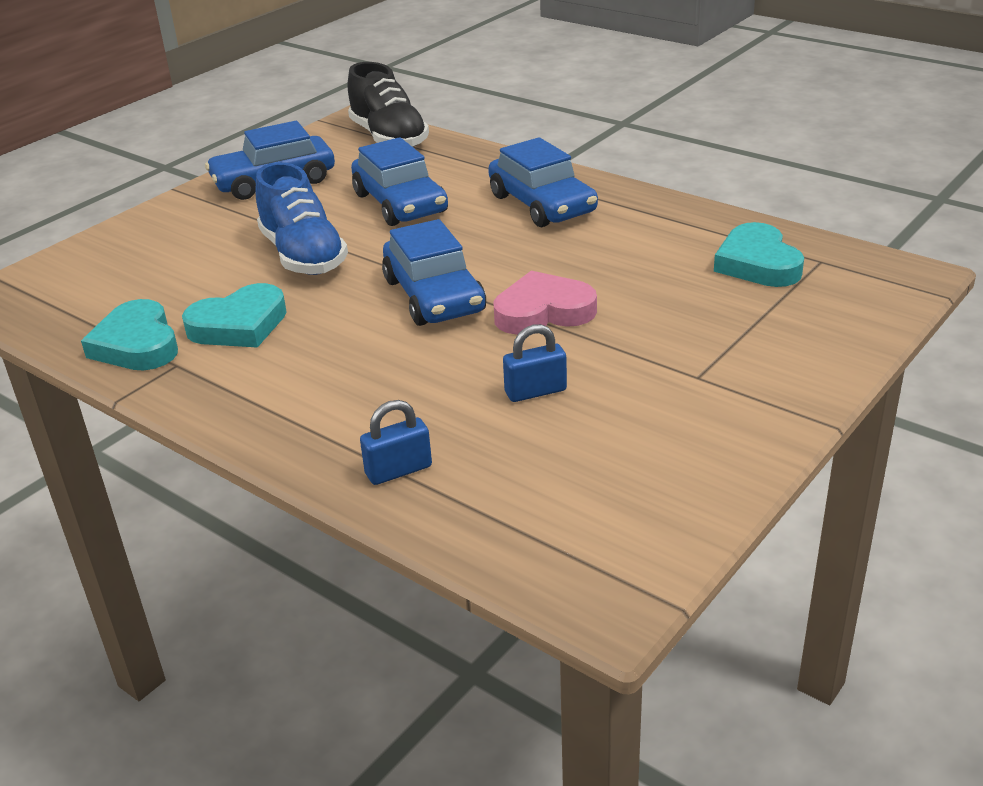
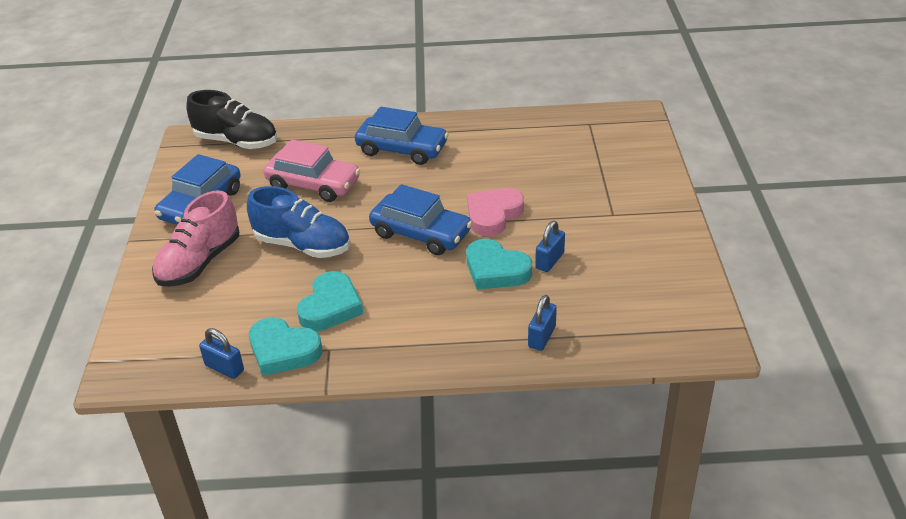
camera: 40 degrees left, 5 degrees up
blue car [351,137,448,226] -> pink car [263,139,360,202]
turquoise heart [714,222,804,287] -> turquoise heart moved to [466,239,532,289]
none -> pink shoe [152,190,239,287]
none -> blue padlock [199,328,244,379]

